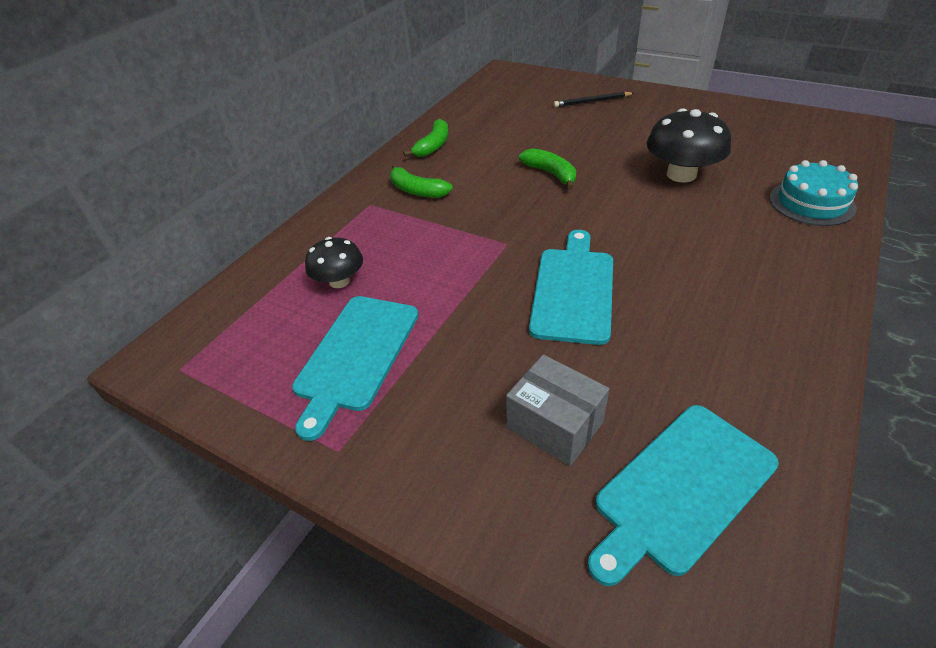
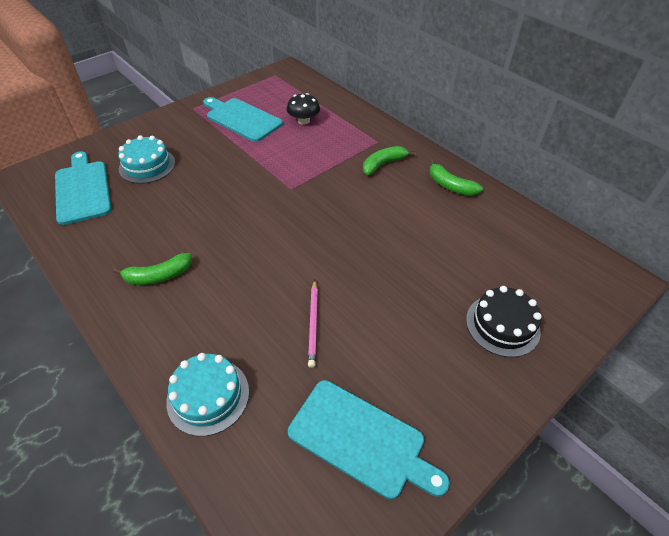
camera: 105 degrees right, 5 degrees up
grey box [506,354,609,466] -> turquoise cake [118,135,175,184]
green banana [519,148,576,189] -> green banana moved to [113,253,192,285]
turquoise cutting board [529,230,613,345] -> turquoise cutting board moved to [288,380,450,499]
black pencil [554,92,634,107] -> black cake [466,286,542,357]
black mushroom [647,108,731,183] -> pink pencil [308,280,318,368]

